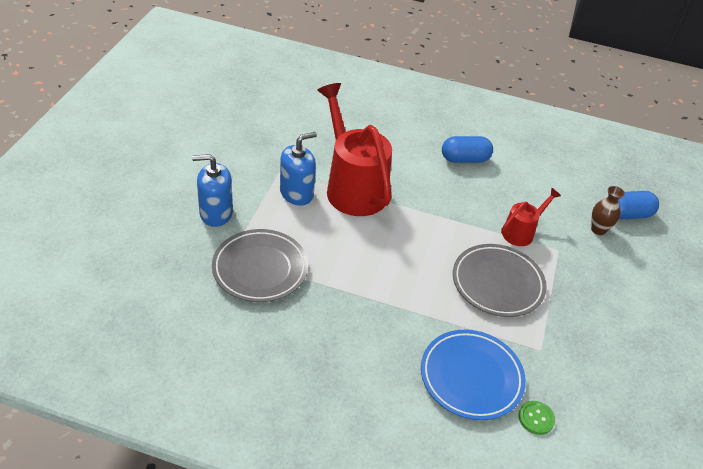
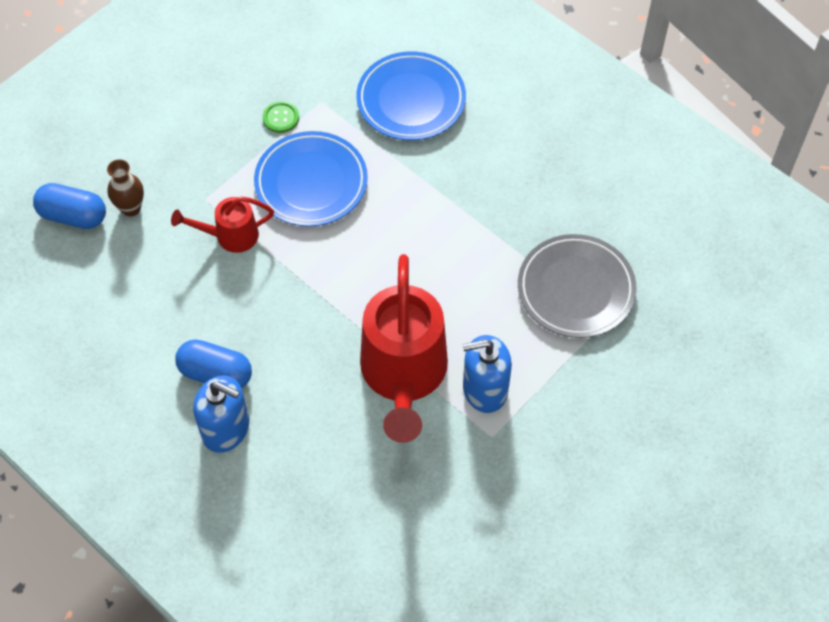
camera: 150 degrees left, 15 degrees up
blue soap dispenser [192,154,233,227] -> blue soap dispenser moved to [193,376,249,453]
grey plate [453,244,547,317] -> blue plate [254,131,368,227]
green button [519,401,555,435] -> green button moved to [263,101,299,133]

